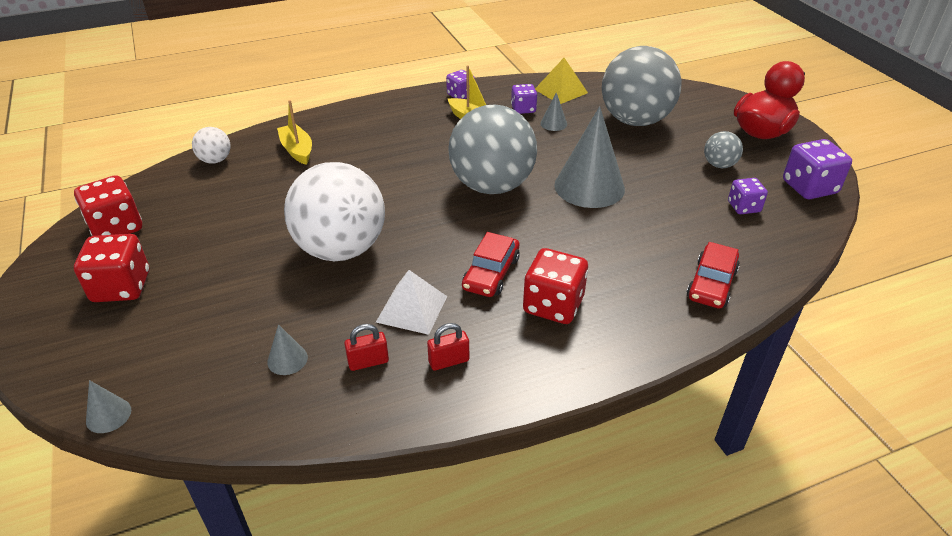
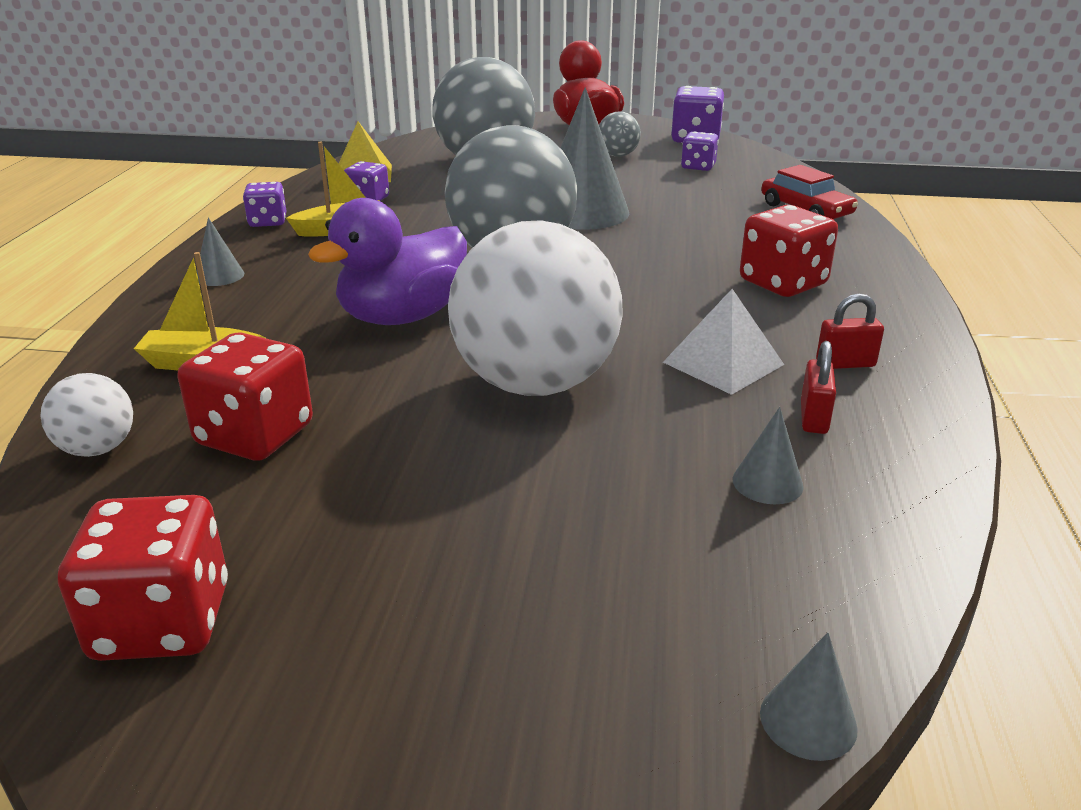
camera: 60 degrees left, 10 degrees down
red dice [74,234,149,302] -> red dice moved to [178,332,313,461]
red padlock [427,323,469,371] -> red padlock turned 75 degrees clockwise [816,293,884,369]
red car [462,232,520,297] -> none
grey cone [540,92,567,131] -> grey cone moved to [197,218,244,286]
none -> purple duck [308,198,467,325]

